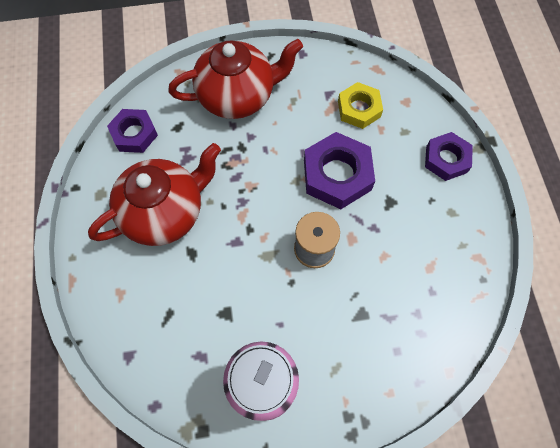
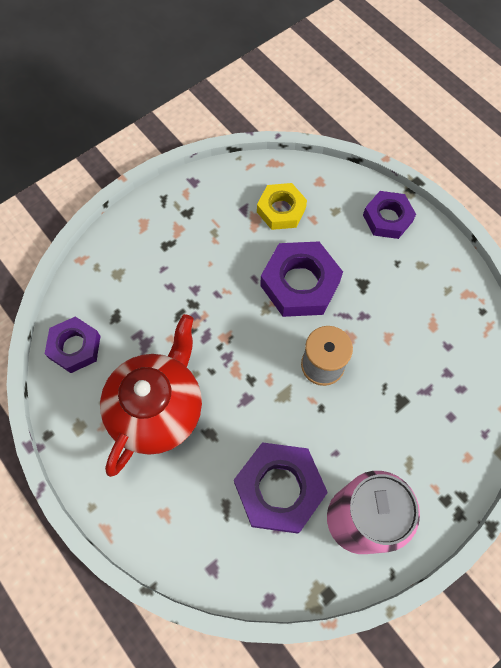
camera: 30 degrees left, 0 degrees up
red teapot [168,39,303,119] -> none
none -> purple nut [234,442,328,534]

